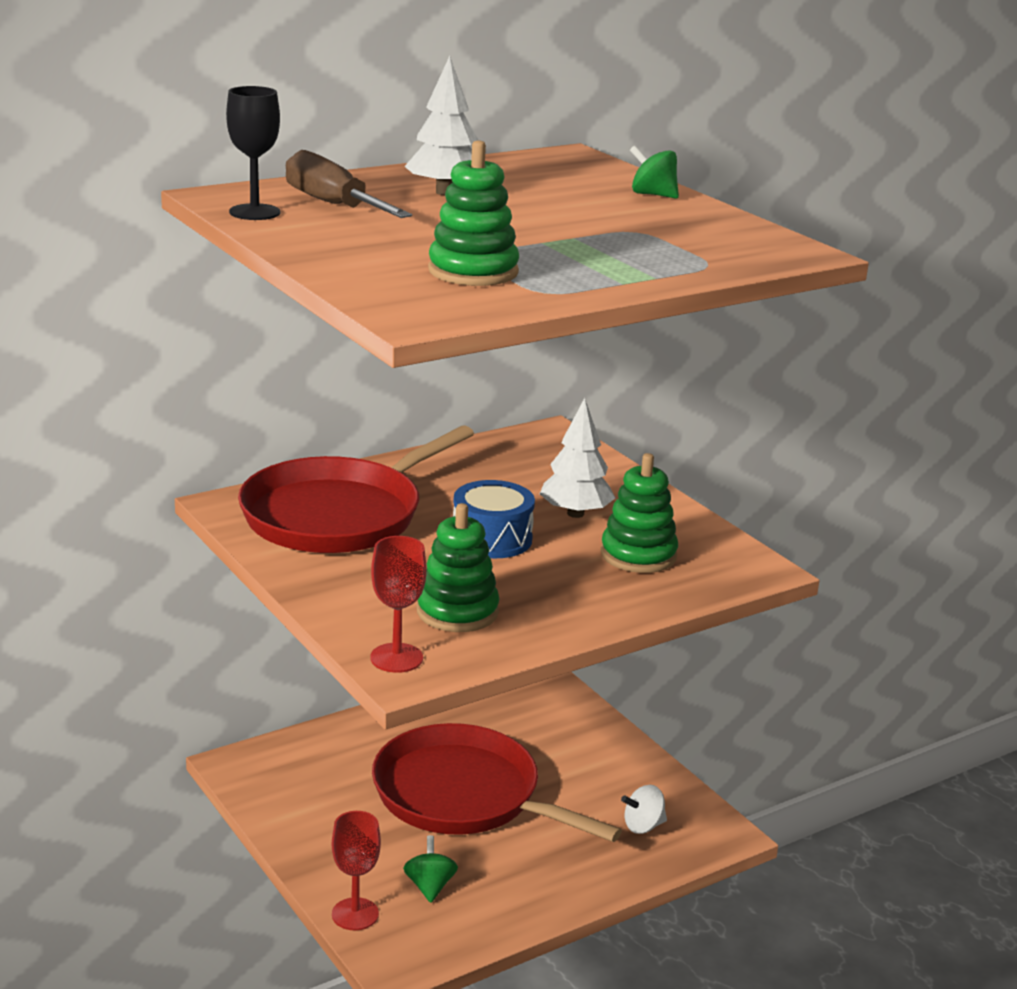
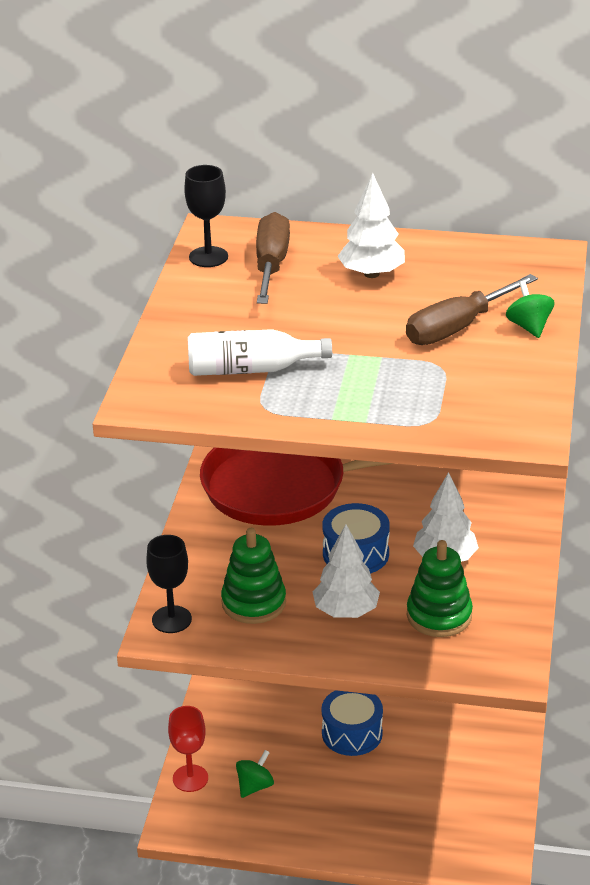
camera: 45 degrees right, 10 degrees up
red goblet [370,536,427,673] -> black goblet [146,535,192,633]
red pan [372,723,622,842] -> blue drum [322,690,383,756]
green stacking toy [428,140,519,286] -> white bottle [188,329,332,376]
white spinning top [621,785,667,834] -> none
none -> white tree [313,524,380,618]
none -> brown screwdriver [406,274,538,345]

